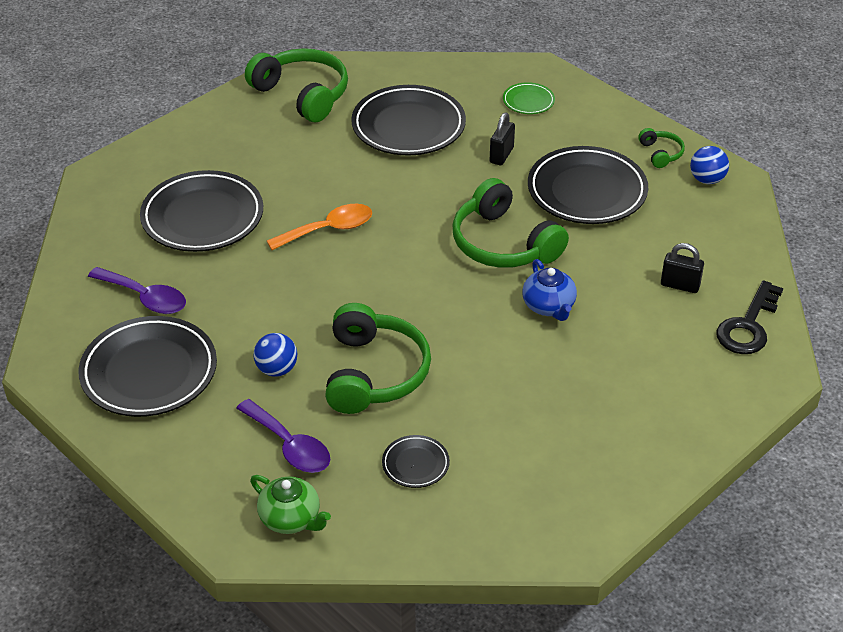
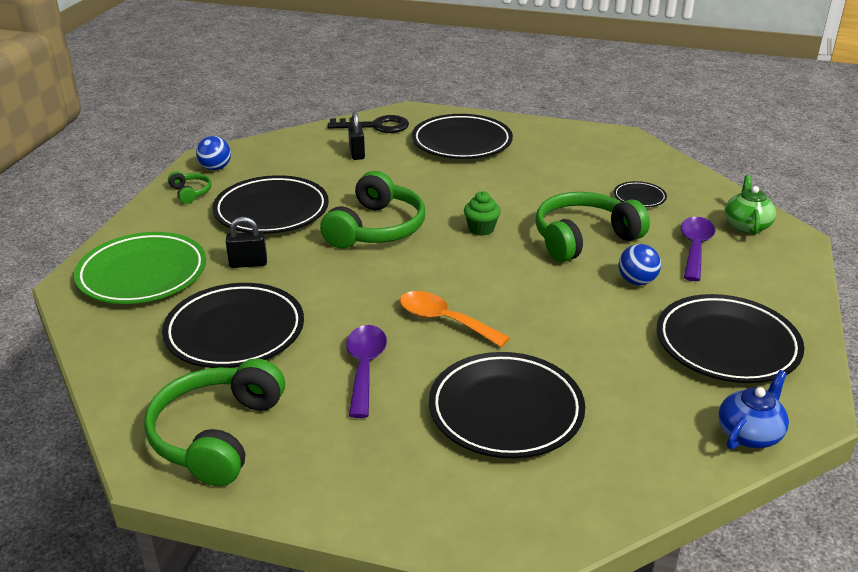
camera: 120 degrees left, 10 degrees down
purple spoon [88,267,186,314] -> purple spoon moved to [346,325,387,418]
green plate [503,82,555,114] -> green plate [74,232,206,304], size x2.14
blue teapot [522,259,577,321] -> blue teapot moved to [718,370,789,450]
green headphones [638,128,685,168] -> green headphones turned 105 degrees clockwise [168,171,211,204]
none -> black plate [412,114,513,159]
none -> green cupcake [464,191,501,236]

